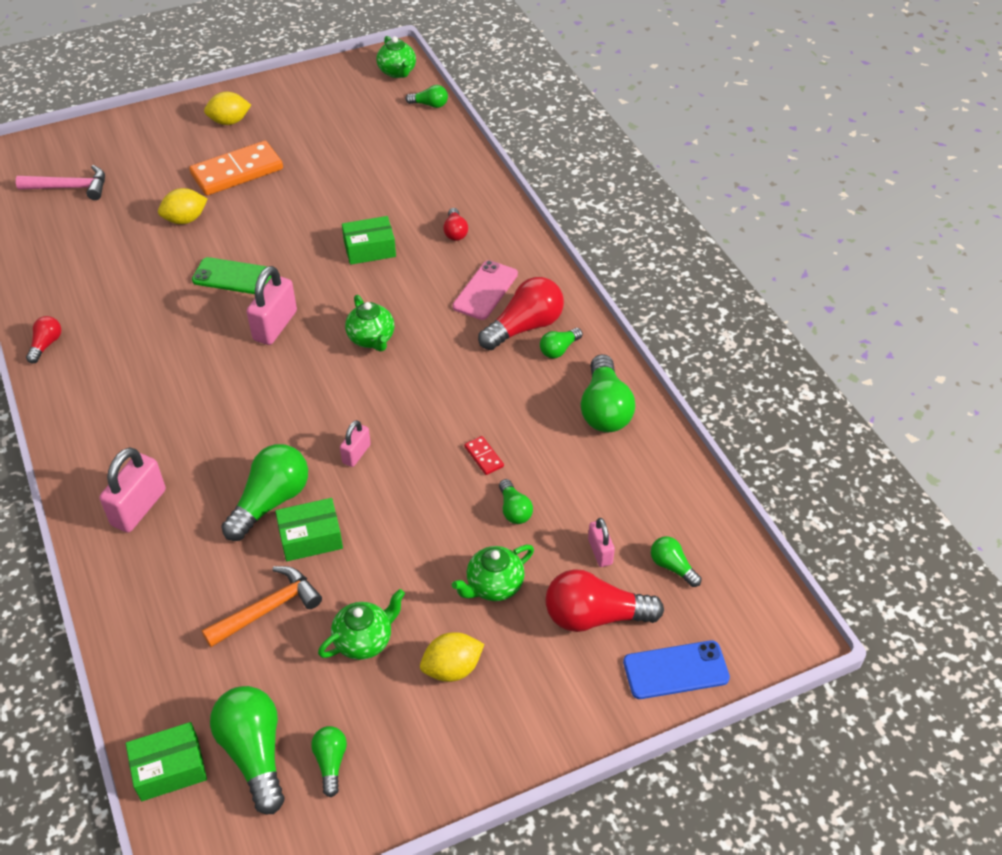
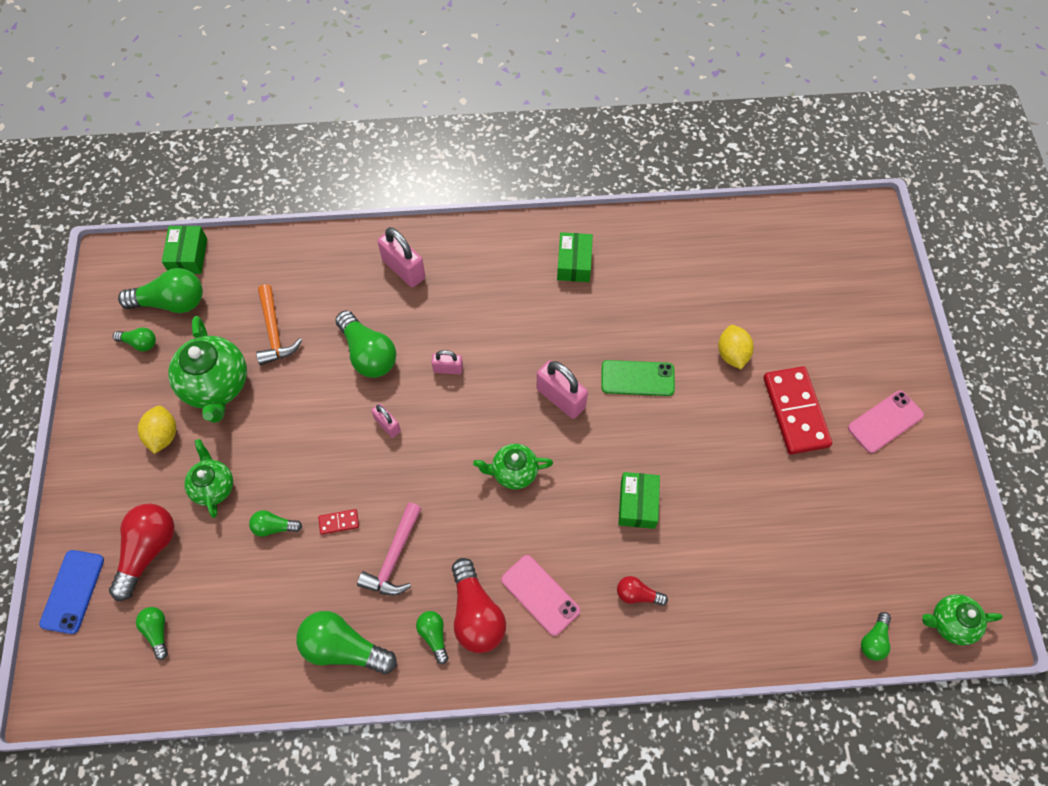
camera: 110 degrees right, 15 degrees up
pink hammer [16,165,105,200] -> pink hammer moved to [357,502,422,596]
red light bulb [26,316,61,364] -> none
orange domino [189,141,283,195] -> red domino [763,366,832,455]
green phone [192,257,271,294] -> green phone turned 60 degrees clockwise [601,360,675,396]
yellow lemon [204,92,251,125] -> pink phone [848,390,924,453]
green box [275,498,343,561] -> green box moved to [557,232,593,282]
green teapot [318,589,405,660] -> green teapot [168,316,247,423], size x1.68
pink padlock [588,518,615,567] -> pink padlock moved to [432,350,463,374]
green light bulb [651,536,702,587] -> green light bulb turned 90 degrees counterclockwise [136,607,168,660]

